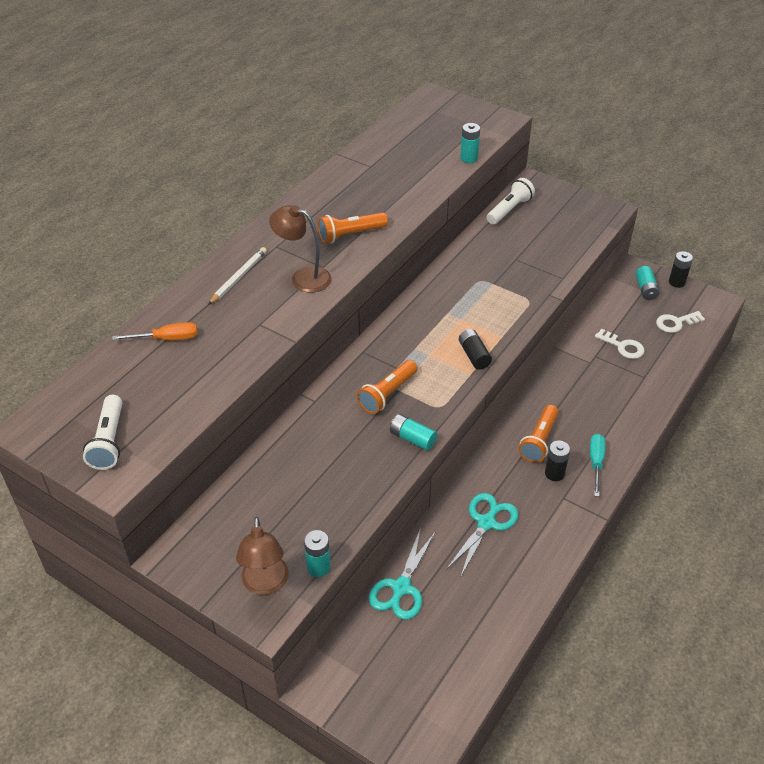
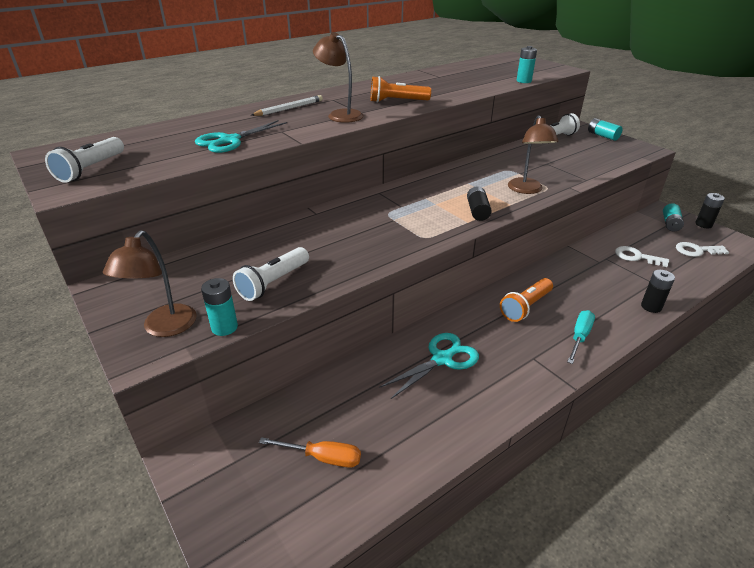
camera: 20 degrees right, 10 degrees down
orange screwdriver [112,322,198,340] -> orange screwdriver moved to [259,437,361,468]
orange flashlight [357,360,418,414] -> none
turquoise scissors [369,528,435,620] -> turquoise scissors moved to [195,120,287,153]
turquoise battery [390,414,437,451] -> turquoise battery moved to [588,118,623,141]
black battery [545,441,570,481] -> black battery moved to [641,270,675,313]
white key [595,329,645,359] -> white key turned 150 degrees clockwise [615,246,669,267]
none -> white flashlight [233,247,309,301]
none -> brown lamp [508,115,558,194]

